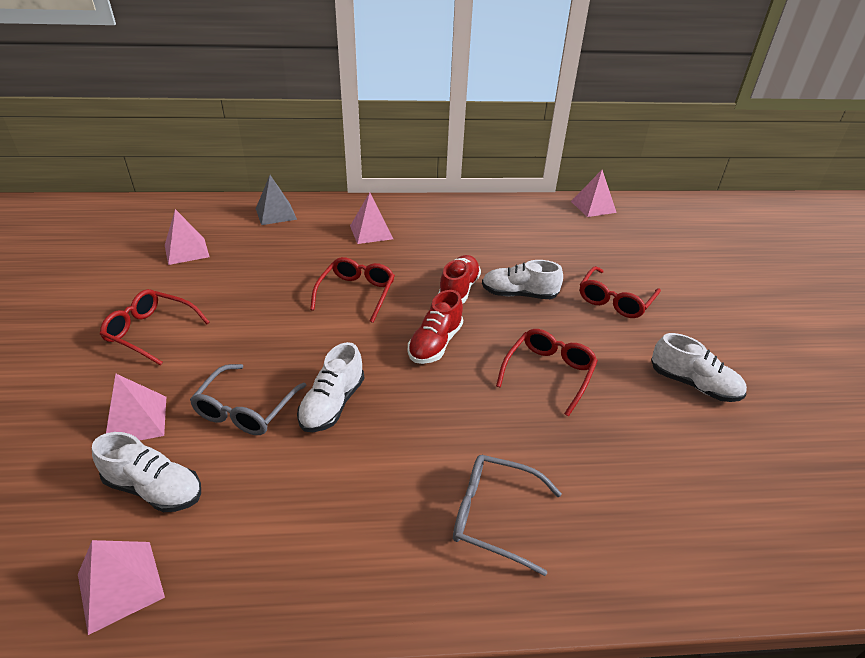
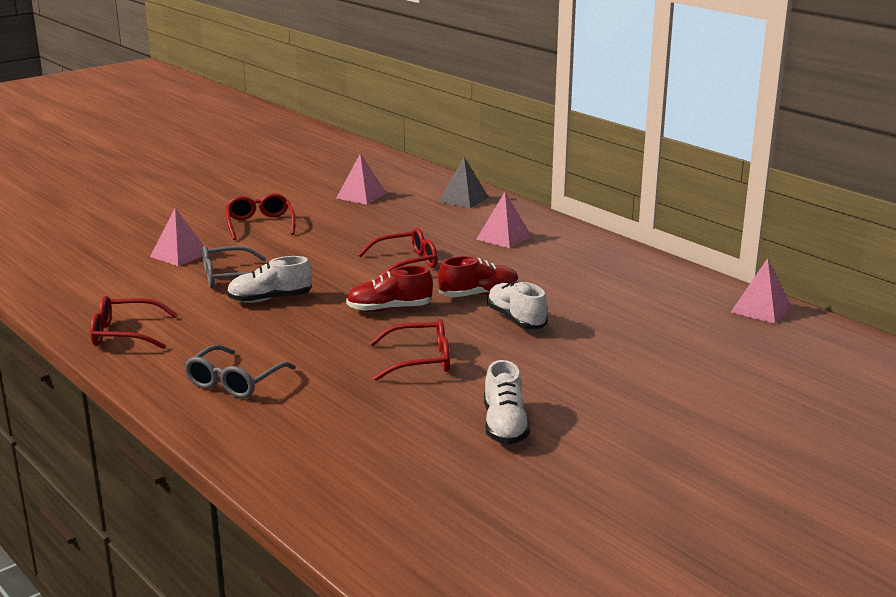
camera: 55 degrees right, 15 degrees down
pink pyramid [78,540,165,635] -> none
white shoe [92,432,201,512] -> none
grey glasses [453,455,562,576] -> grey glasses turned 135 degrees counterclockwise [184,345,296,399]
red glasses [580,266,661,318] -> red glasses moved to [90,296,178,349]

